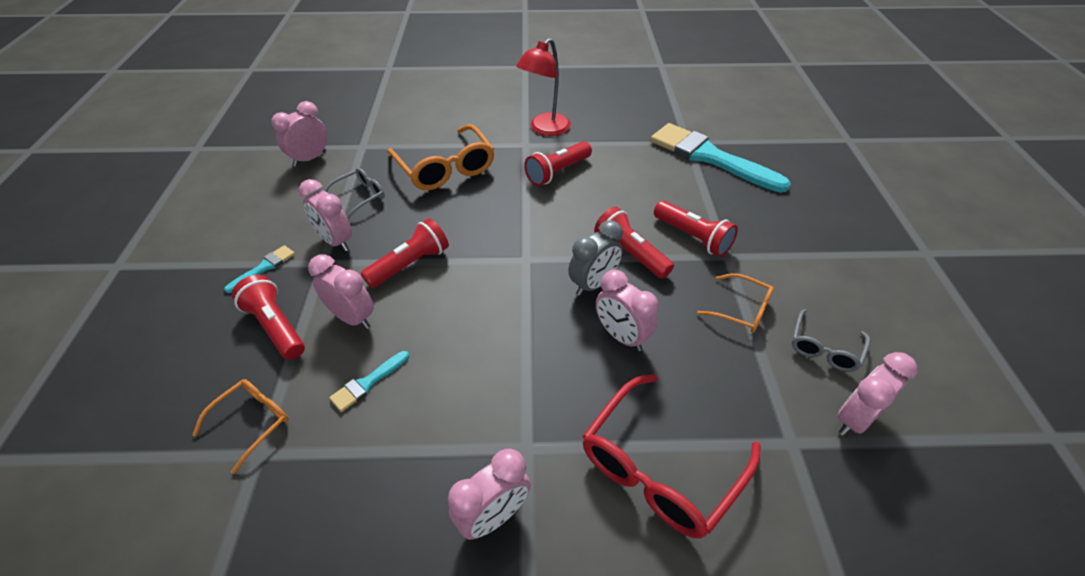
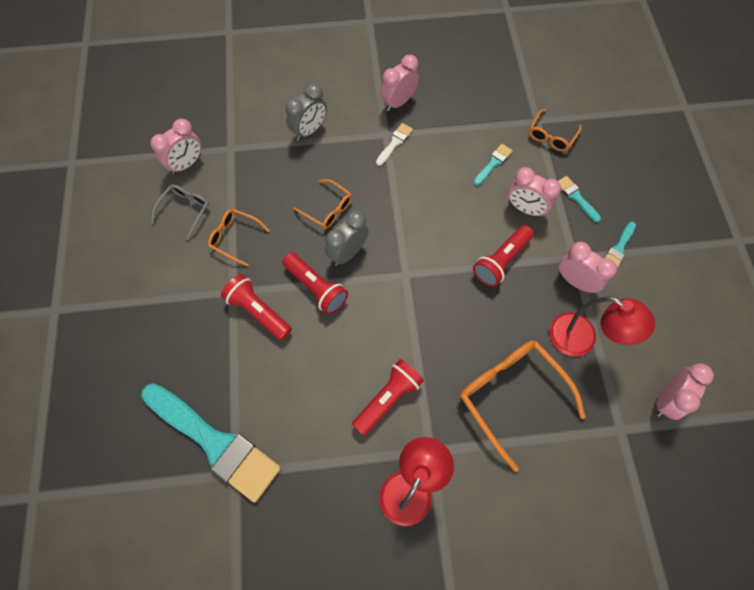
camera: 175 degrees right, 20 degrees up
red flashlight [232,275,305,360] -> turquoise brush [558,176,601,222]
grey glasses [324,168,385,219] -> red lamp [549,296,655,357]
red glasses [583,374,761,538] -> grey clock [285,83,327,141]
pink clock [596,270,659,351] -> orange glasses [293,179,352,229]
none -> white brush [376,123,413,166]

